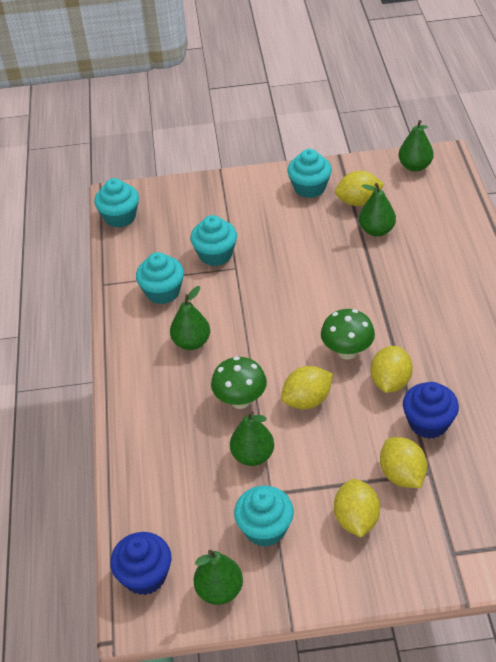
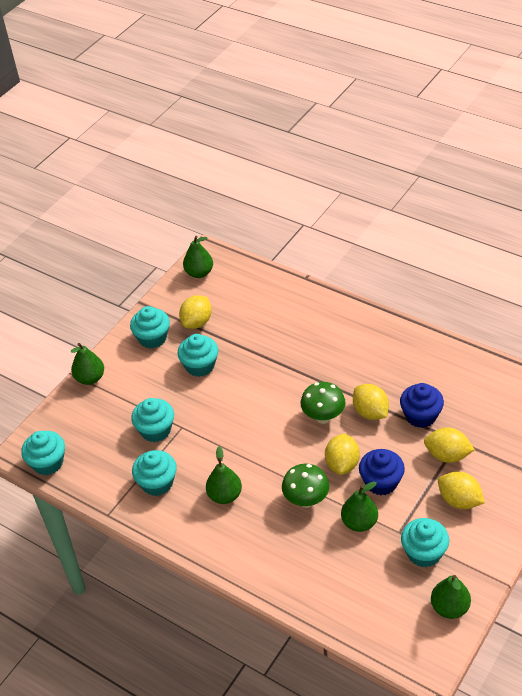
camera: 50 degrees left, 0 degrees up
blue cupcake [110,532,171,595] -> blue cupcake moved to [359,449,405,495]
green pear [359,183,396,236] -> green pear moved to [71,343,104,385]
none -> turquoise cupcake [177,334,218,377]

